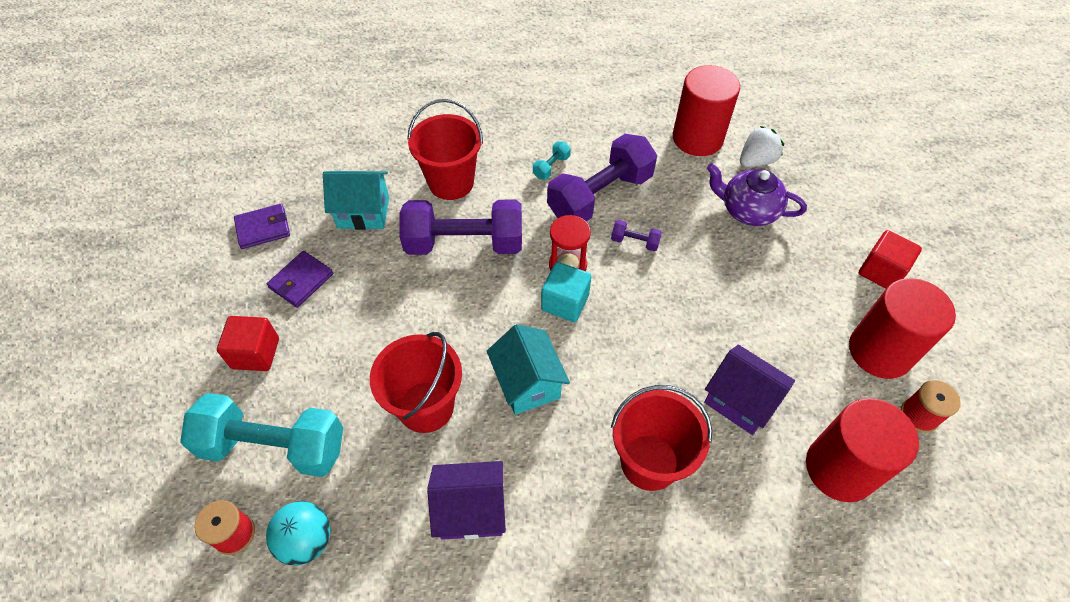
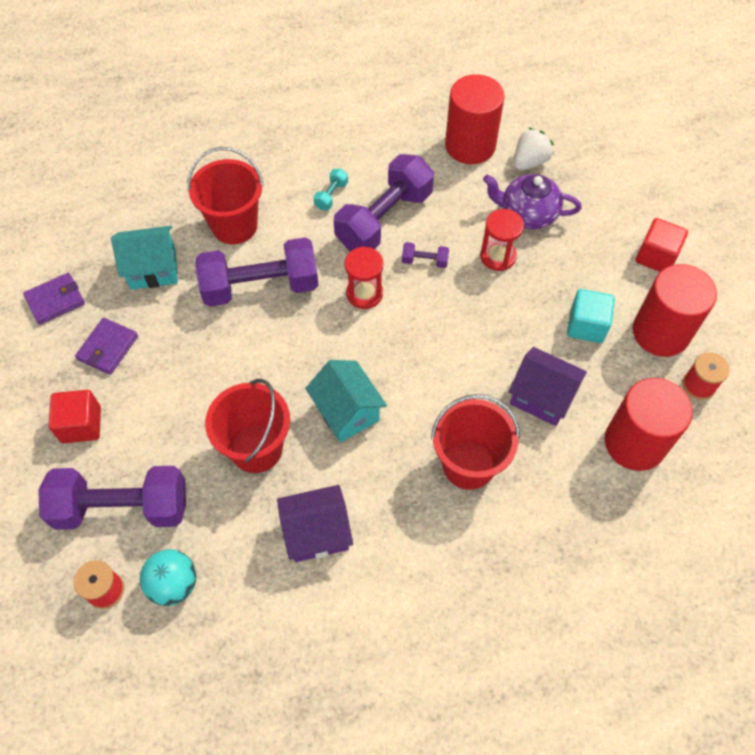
camera: 10 degrees left, 5 degrees up
turquoise dumbbell [180,393,343,477] -> purple dumbbell [38,466,186,530]
turquoise cube [541,262,591,322] -> turquoise cube moved to [567,289,615,343]
none -> red hourglass [480,209,524,271]

